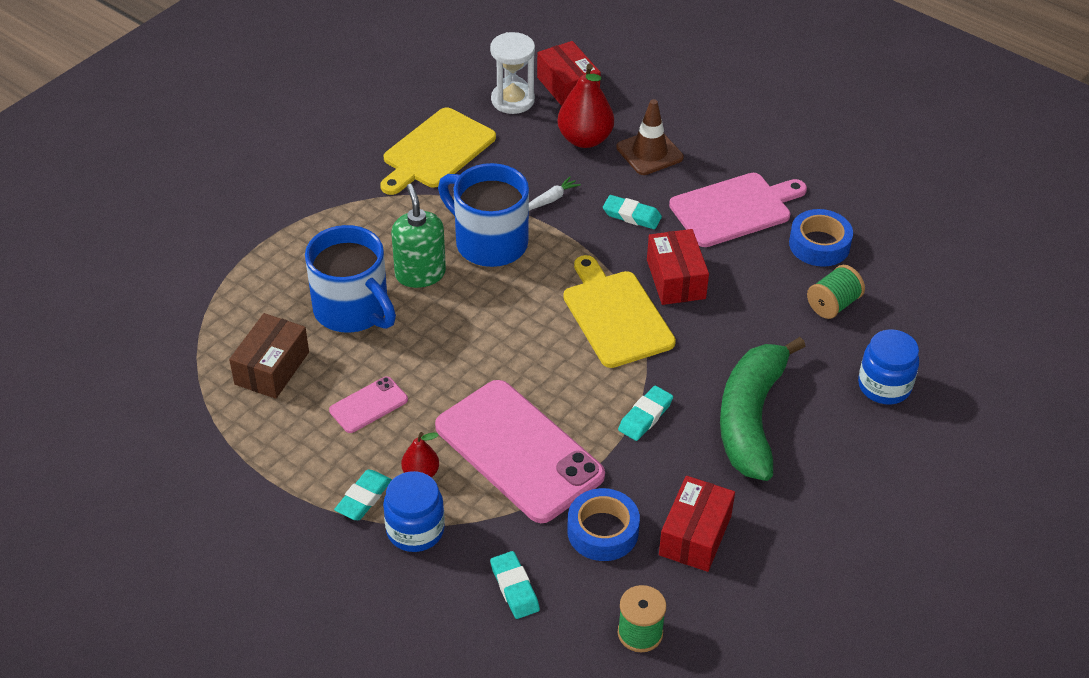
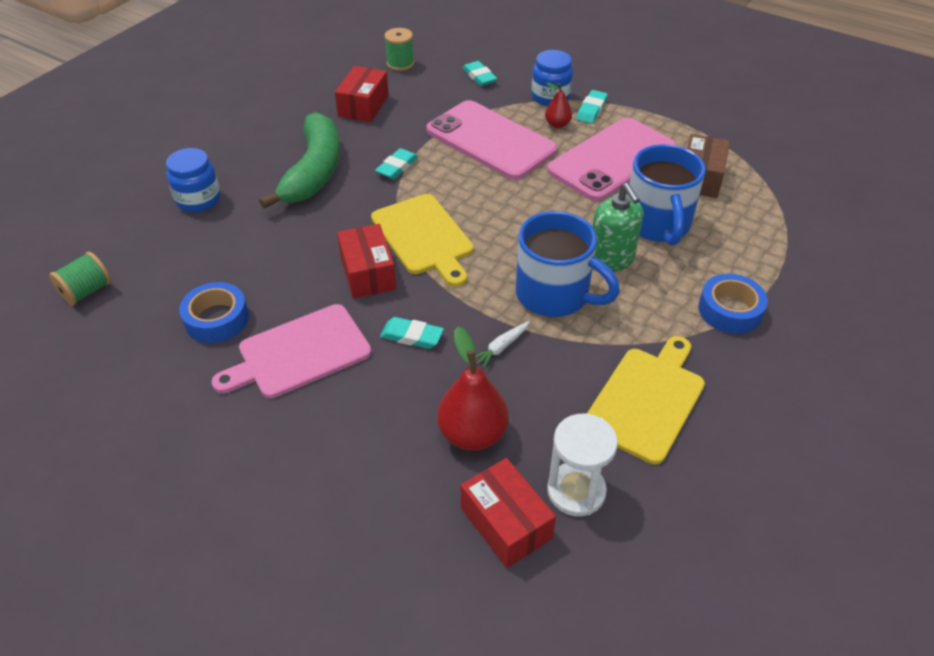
camera: 175 degrees right, 0 degrees up
blue mug [305,225,396,333] -> blue mug turned 135 degrees counterclockwise [629,144,706,246]
pink phone [329,377,408,433] -> pink phone [547,118,677,201], size x2.26
blue tape [567,488,640,561] -> blue tape moved to [698,274,768,334]
brown traffic cone [616,99,684,175] -> none
green spool [807,265,865,319] -> green spool moved to [49,252,111,306]

